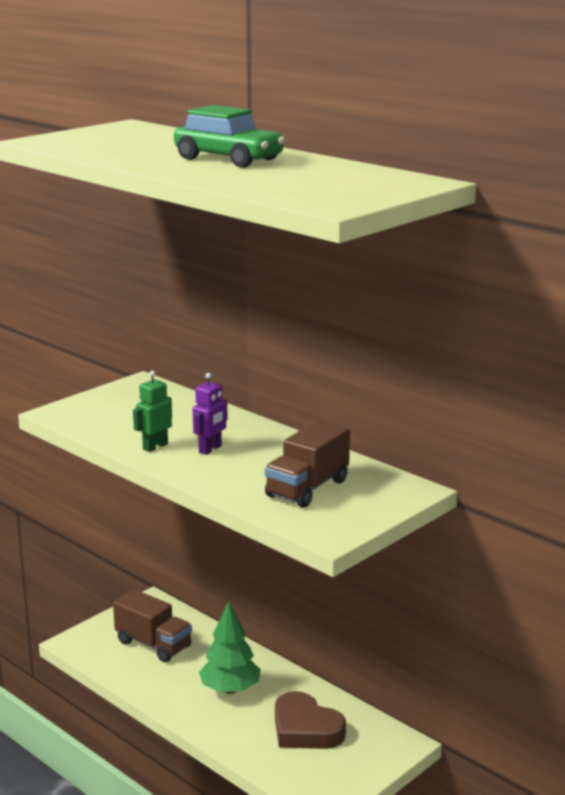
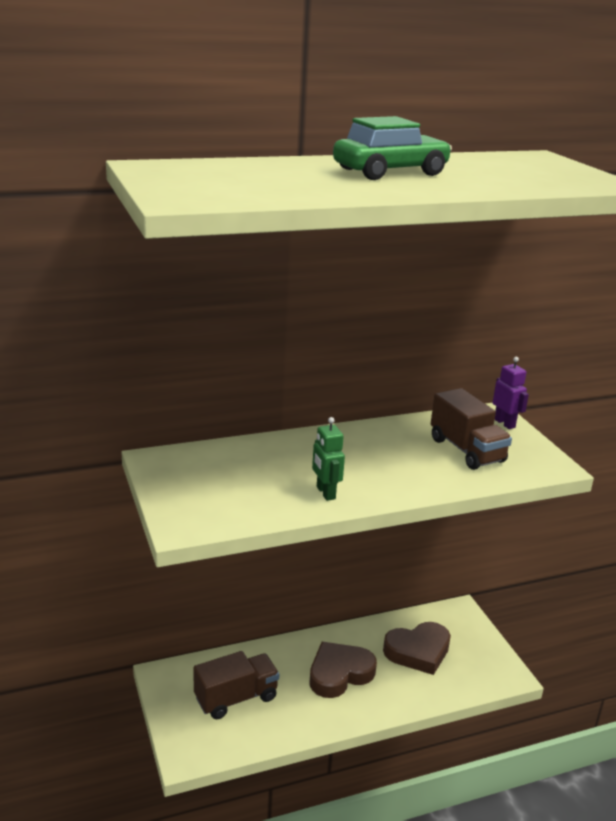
camera: 65 degrees left, 5 degrees up
purple robot [192,373,228,455] -> purple robot moved to [493,357,529,429]
green tree [199,601,261,694] -> brown heart [309,642,377,698]

